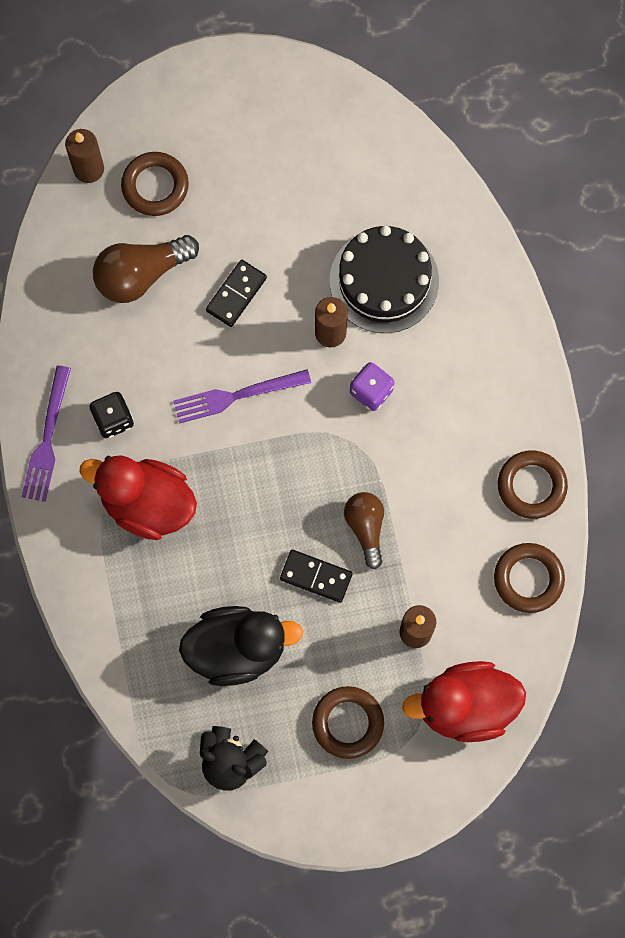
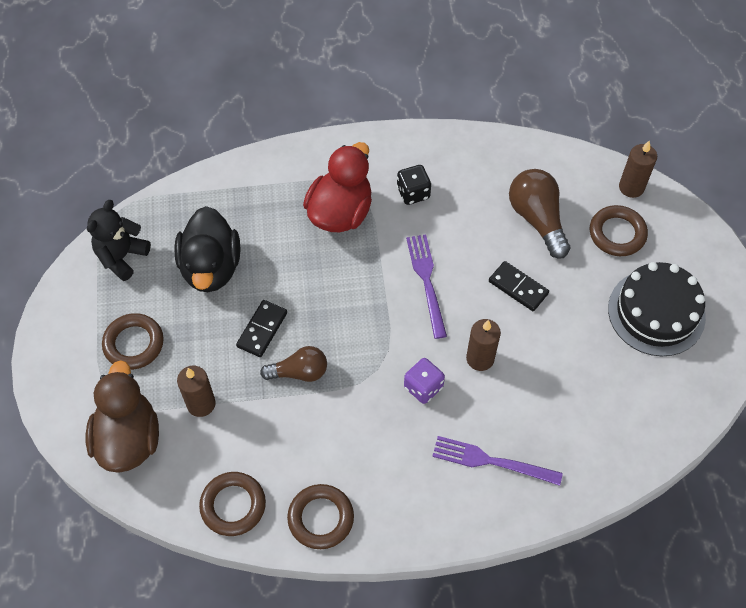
camera: 95 degrees right, 15 degrees down
purple fork [22,366,71,502] -> purple fork moved to [432,436,563,486]
black cake [330,226,439,333] -> black cake moved to [608,262,706,356]
red duck [402,661,526,742] -> brown duck [86,360,159,473]

